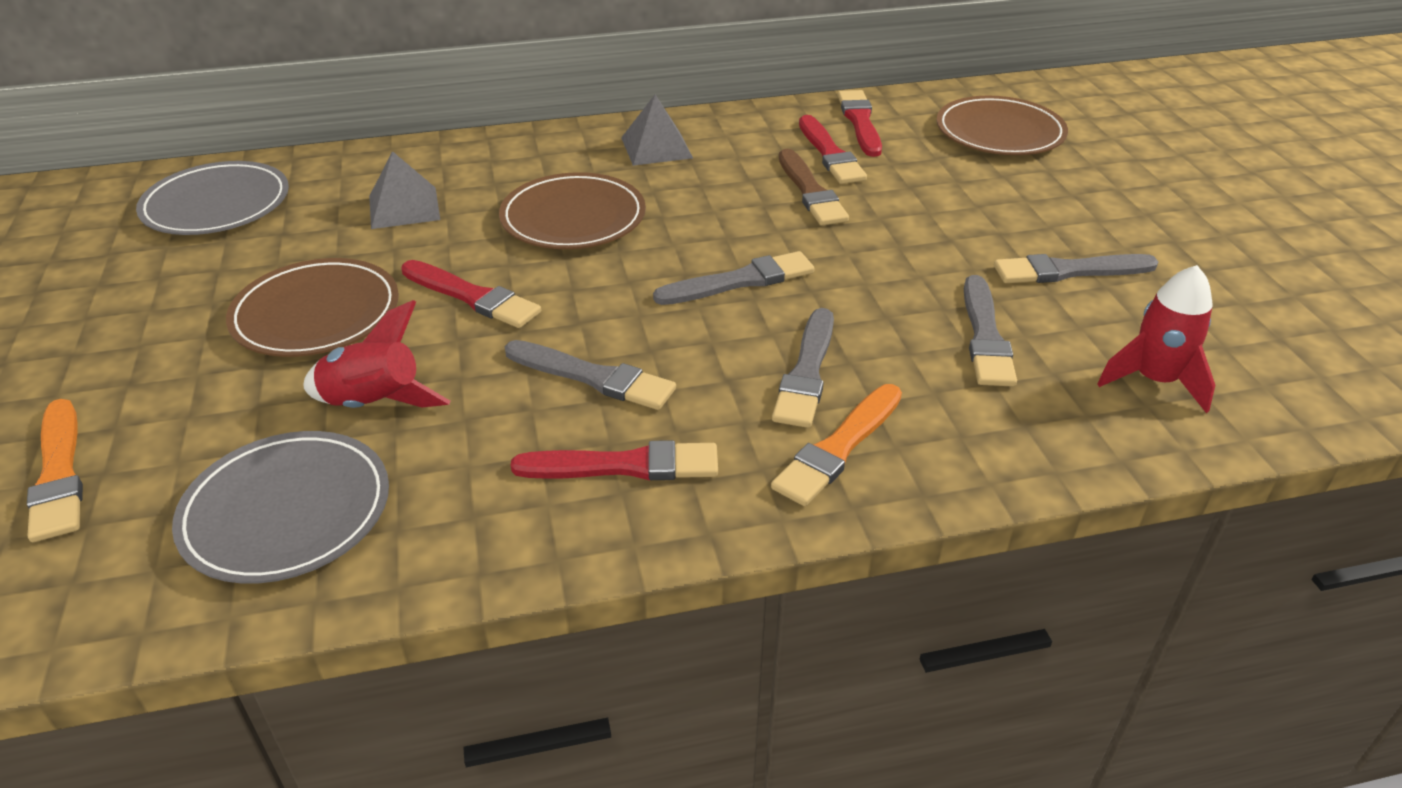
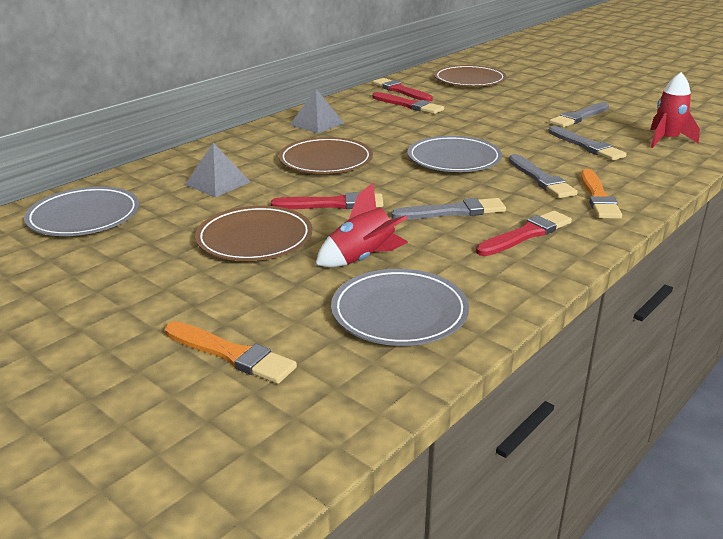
camera: 35 degrees left, 10 degrees down
grey brush [653,251,815,305] -> grey plate [407,136,502,172]
brown brush [779,149,849,225] -> none

